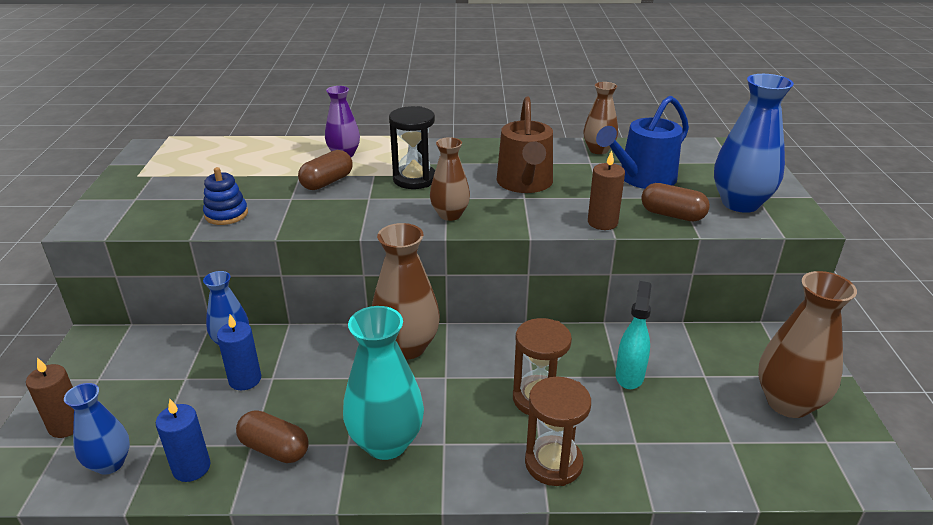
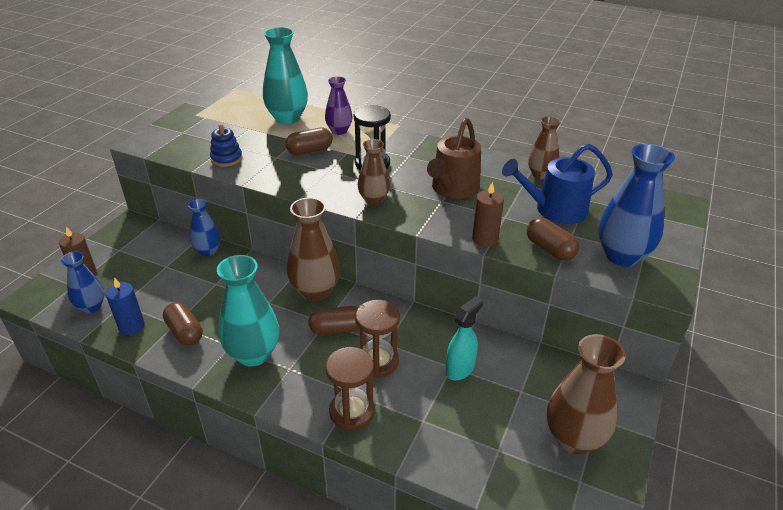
camera: 25 degrees right, 5 degrees up
blue candle [217,314,261,390] -> none
none -> turquoise vase [263,27,308,124]
none -> brown capsule [308,306,360,335]

